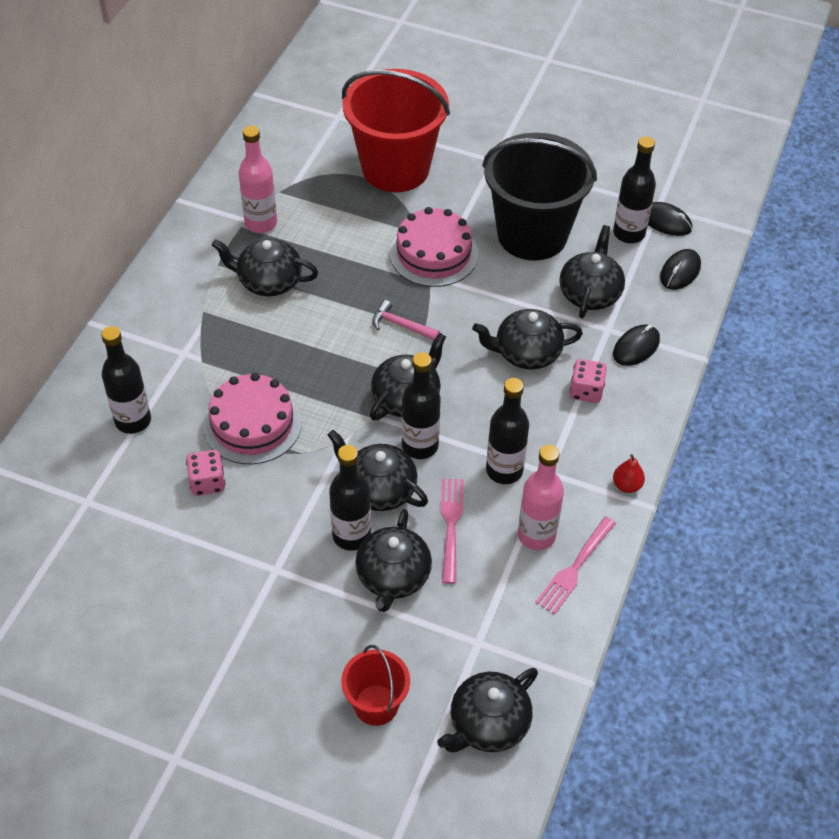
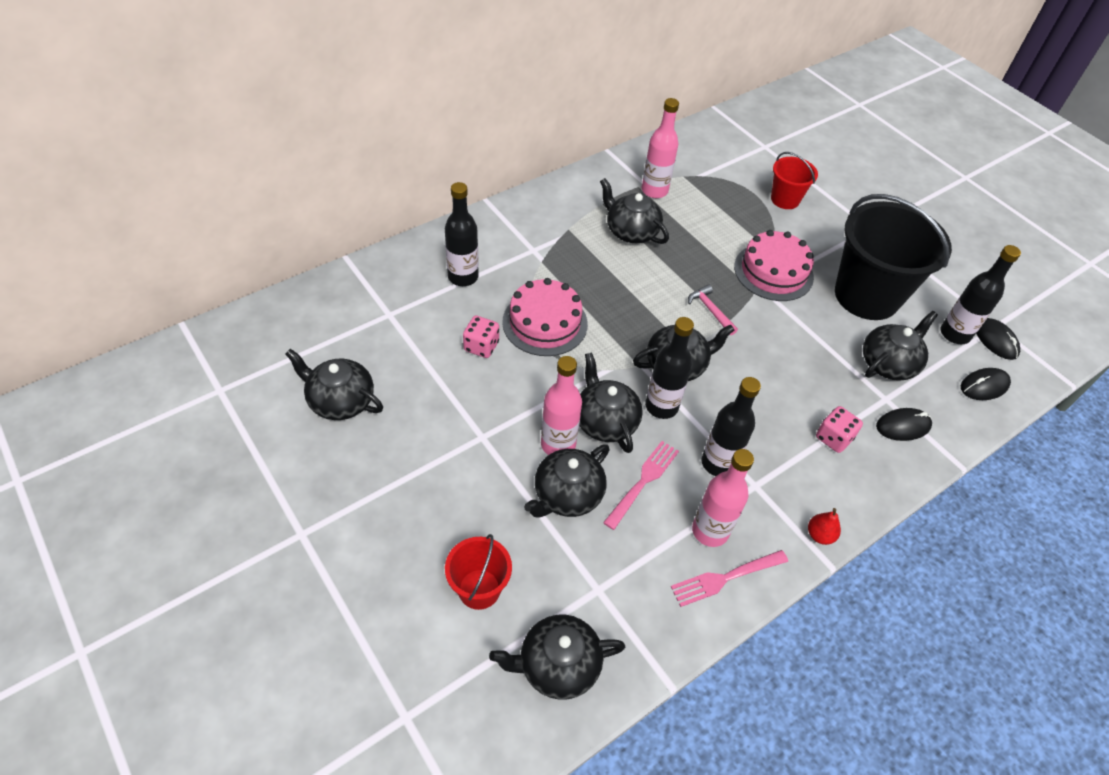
camera: 30 degrees right, 0 degrees up
black bottle [329,445,371,551] -> pink bottle [541,356,582,455]
red bucket [342,69,450,192] -> red bucket [771,152,818,209], size x0.49
black teapot [472,309,583,369] -> black teapot moved to [285,349,383,420]

